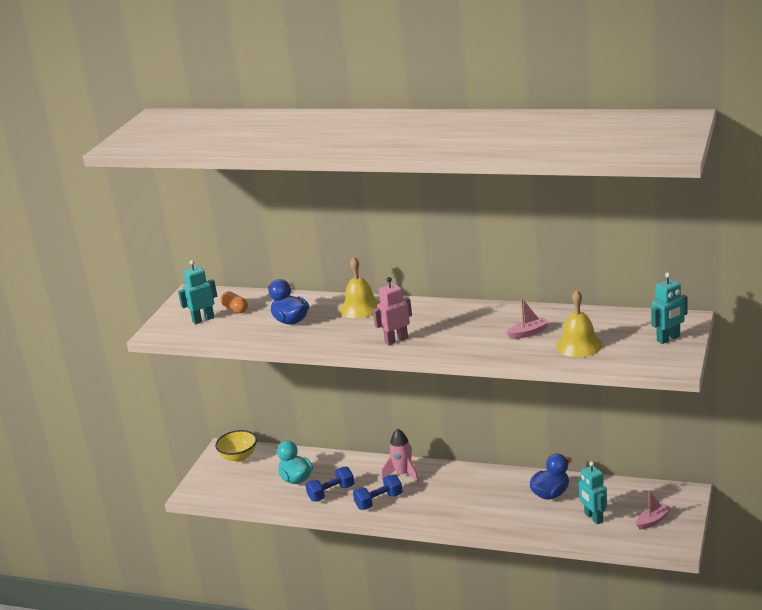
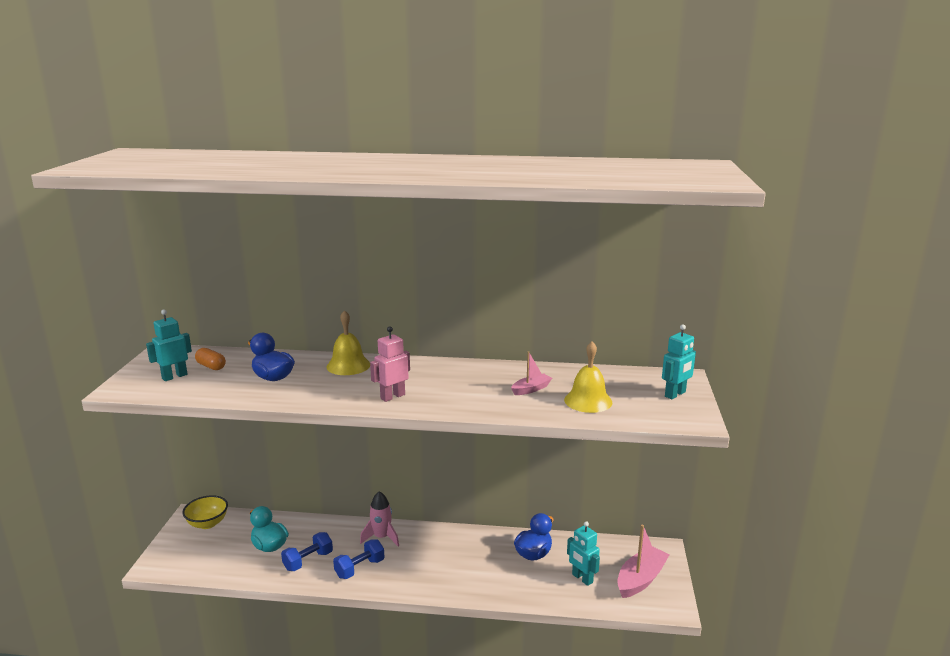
camera: 15 degrees left, 5 degrees down
pink boat [636,490,671,530] -> pink boat [617,524,669,598], size x1.79

